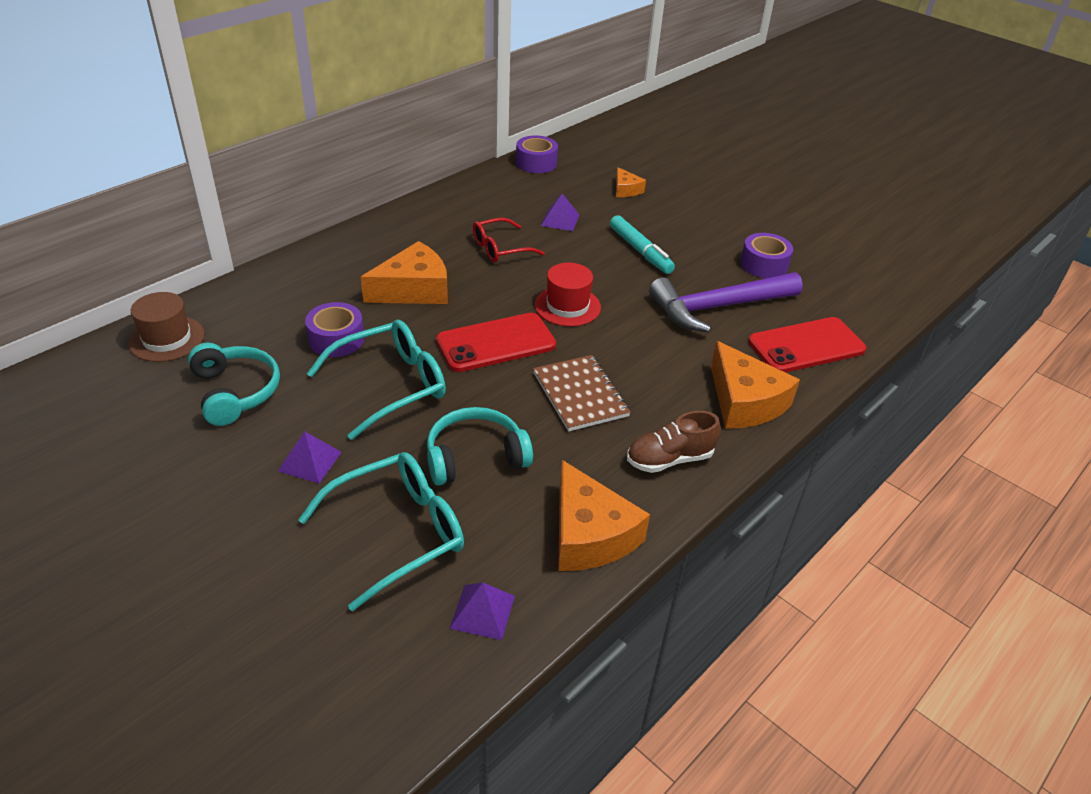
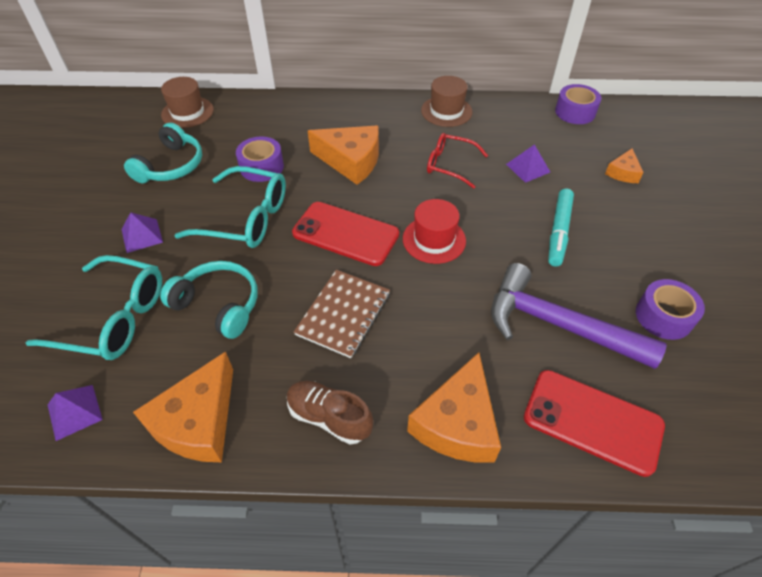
camera: 50 degrees right, 10 degrees up
none -> brown hat [421,76,472,127]

